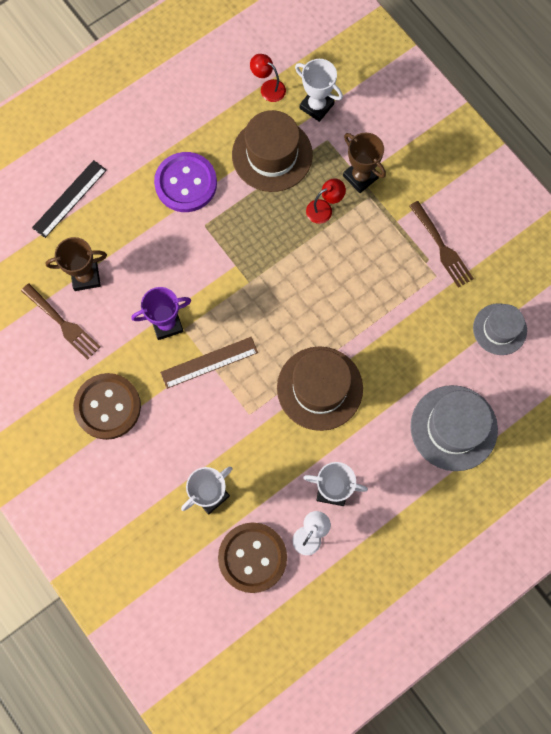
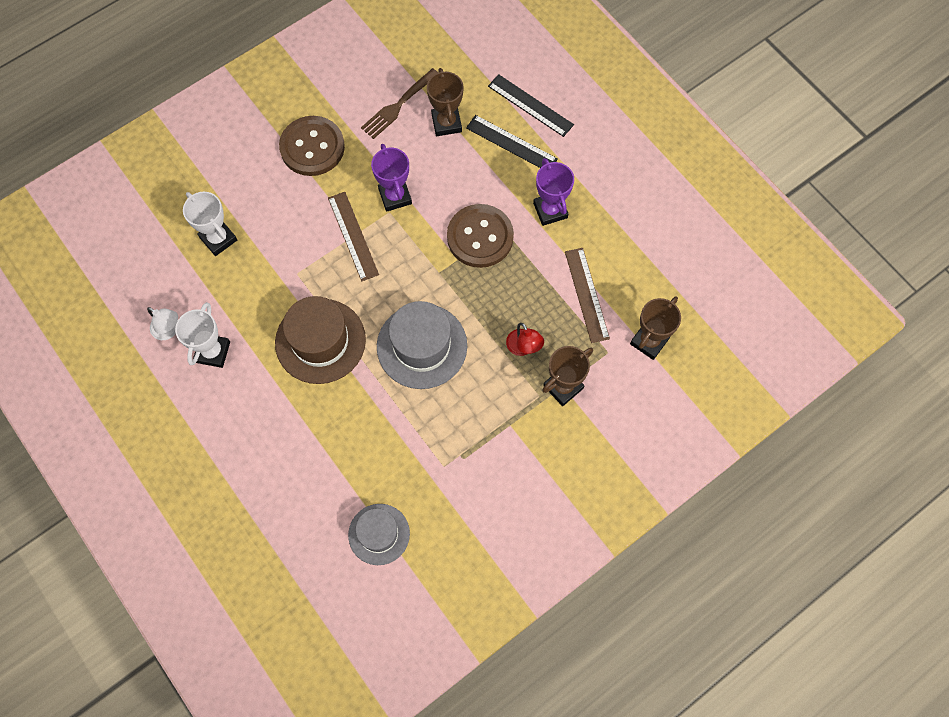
camera: 90 degrees right, 5 degrees down
purple button [154,152,217,212] -> purple trophy [533,158,574,226]
brown button [218,522,287,593] -> brown button moved to [447,204,514,268]
brown hat [232,110,313,192] -> brown ruler [565,248,610,343]
red lamp [250,54,286,102] -> none
white trophy [295,59,343,122] -> brown trophy [630,296,681,360]
brown fork [410,201,474,288] -> none
grey hat [410,385,498,471] -> grey hat moved to [377,301,467,389]
none -> black ruler [466,115,558,168]

